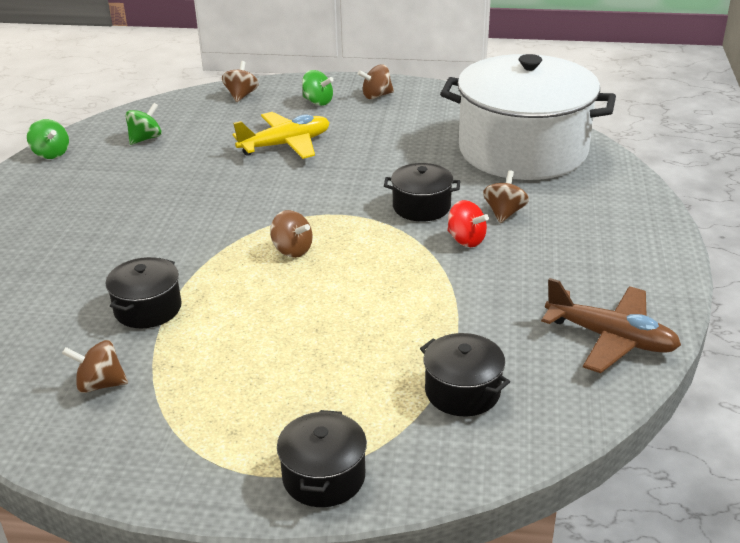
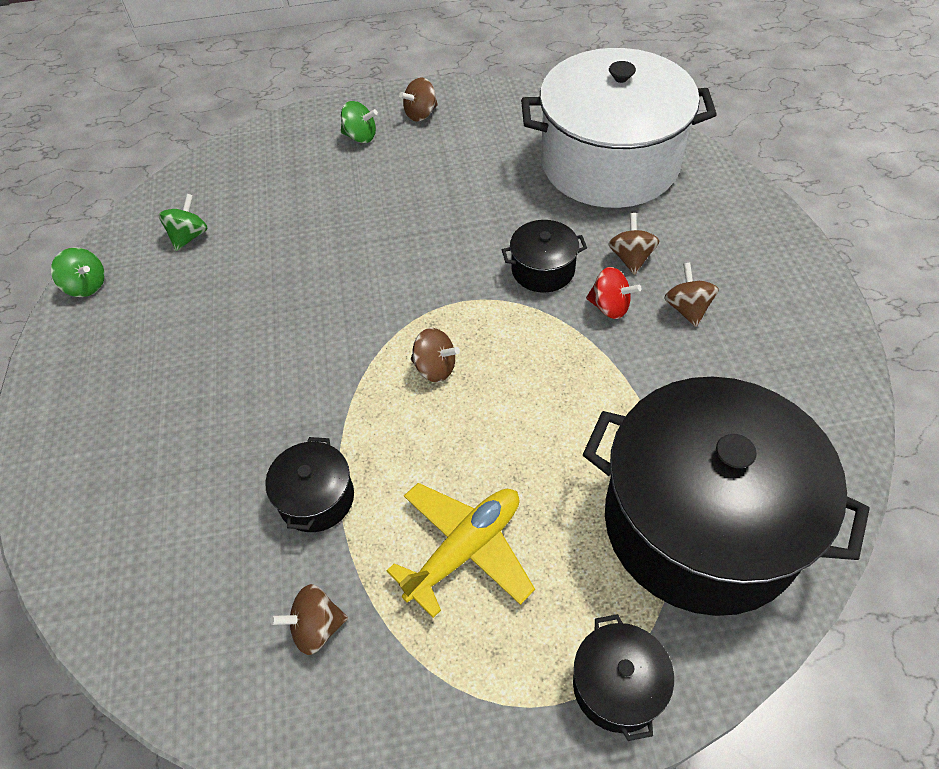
camera: 15 degrees left, 20 degrees up
brown spinning top [222,61,259,102] -> brown spinning top moved to [664,263,719,327]
yellow plane [232,112,330,159] -> yellow plane moved to [386,483,535,618]
black pot [420,333,510,416] -> black pot [583,377,870,616], size x2.42
brown plane [541,278,681,373] -> none

